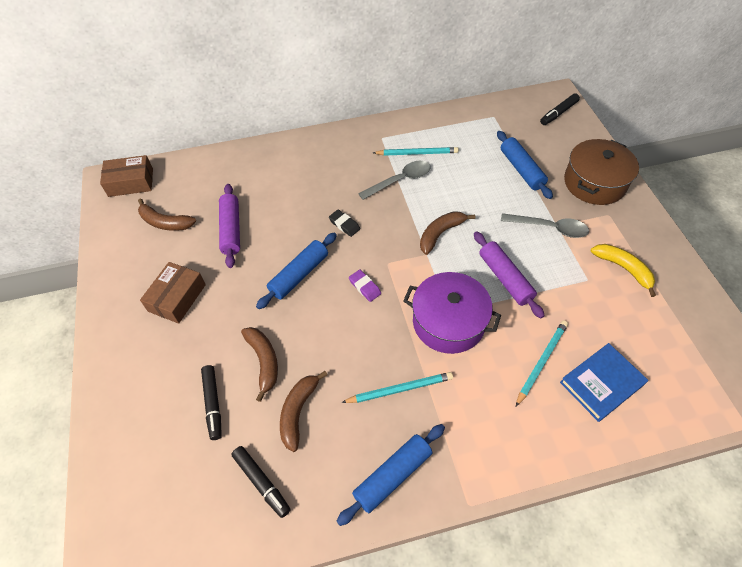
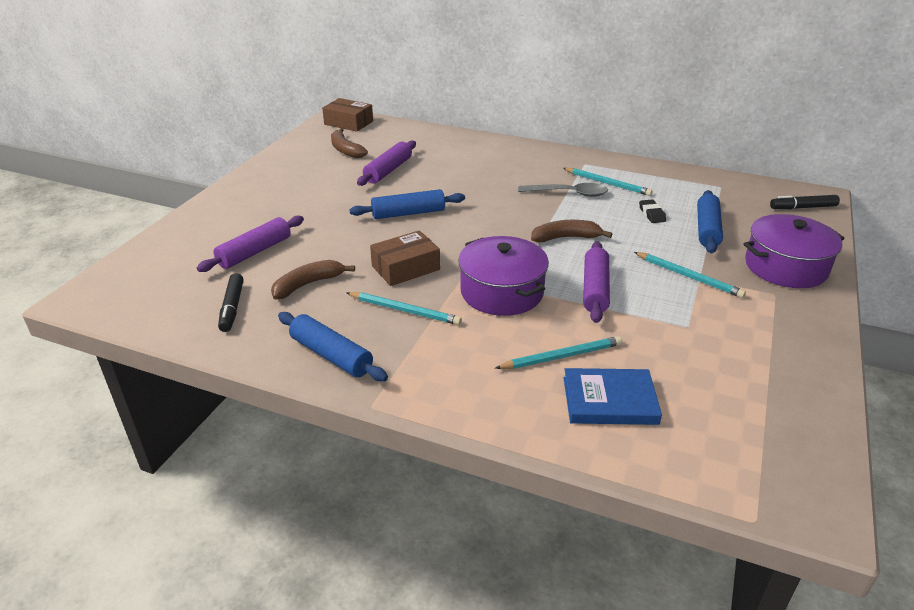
camera: 35 degrees right, 20 degrees down
brown box [140,262,206,324] -> brown box moved to [370,230,440,286]
black marker [201,365,222,440] -> purple rolling pin [197,216,304,272]
brown banana [241,327,278,402] -> none
black eraser [329,210,360,237] -> black eraser moved to [639,199,666,223]
blue rolling pin [336,424,445,526] -> blue rolling pin turned 45 degrees clockwise [278,312,388,381]
purple eraser [349,270,381,302] -> none
grey spoon [501,213,589,238] -> turquoise pencil [634,252,746,298]
brown pot [564,139,639,205] -> purple pot [743,214,845,288]
yellow banana [591,244,656,297] -> none

